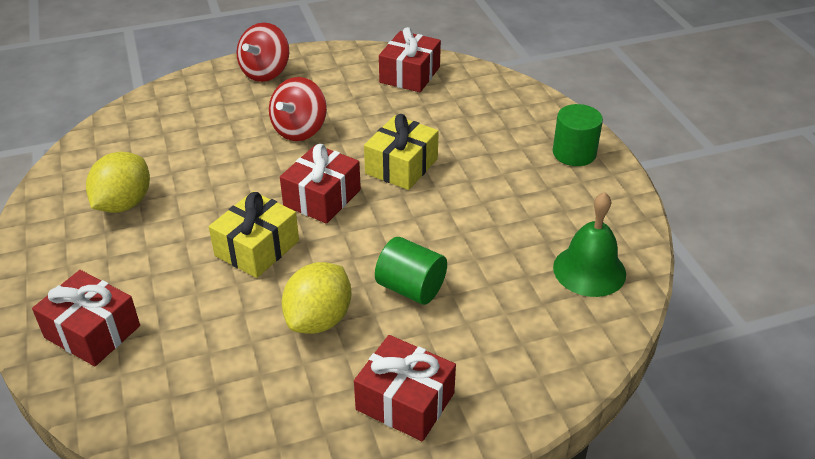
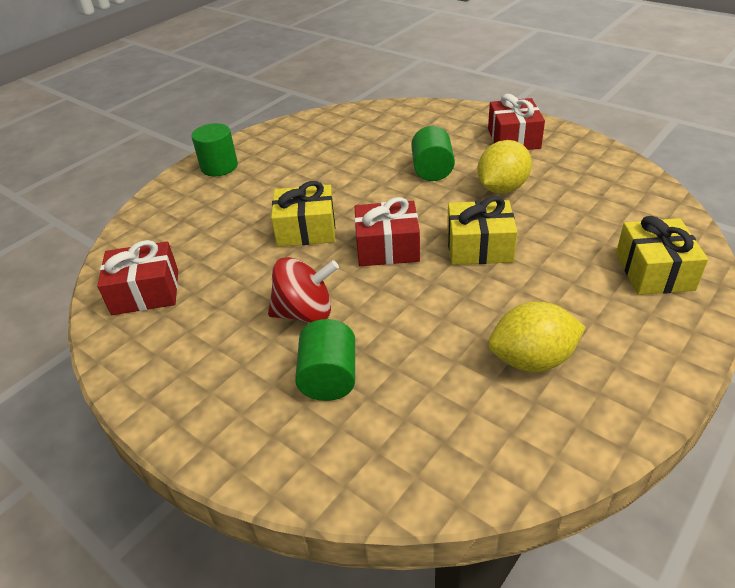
camera: 120 degrees left, 0 degrees up
red gift [32,270,140,366] -> yellow gift [616,216,708,295]
red spinning top [236,22,289,82] -> none
yellow lemon [282,262,352,334] -> yellow lemon turned 45 degrees counterclockwise [477,140,532,194]
green bell [553,192,626,297] -> none
none -> green cylinder [295,319,355,401]

